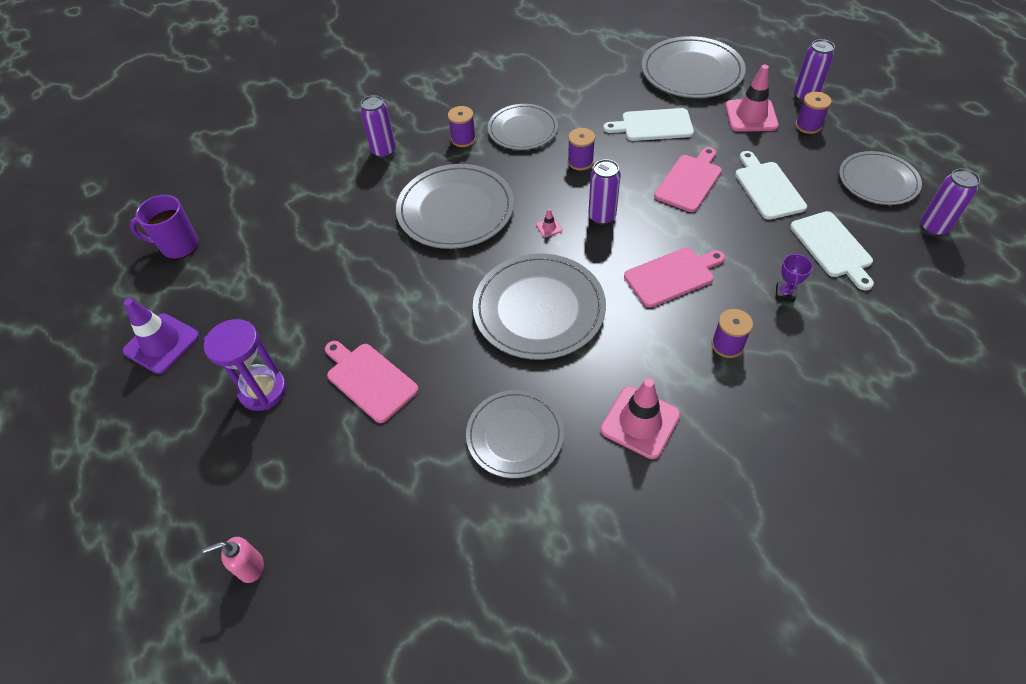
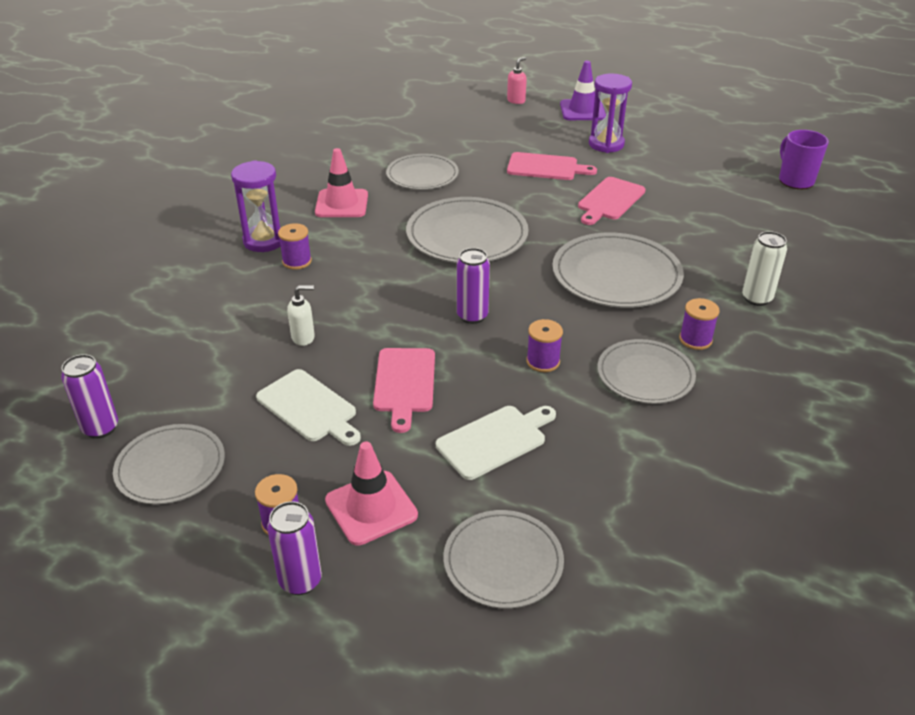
camera: 145 degrees right, 15 degrees down
purple traffic cone [122,298,199,374] -> purple traffic cone moved to [560,61,606,120]
purple mug [130,195,199,259] -> purple mug turned 75 degrees counterclockwise [779,130,829,189]
purple can [360,95,396,158] -> white can [742,231,787,306]
pink traffic cone [536,209,562,237] -> none
pink cutting board [624,248,725,308] -> pink cutting board moved to [578,177,646,225]
grey plate [642,36,746,98] -> grey plate [444,510,564,609], size x0.65
purple trophy [776,253,813,302] -> none
white cutting board [790,211,874,291] -> none
none -> purple hourglass [231,160,281,252]
none -> white soap dispenser [287,285,315,346]

